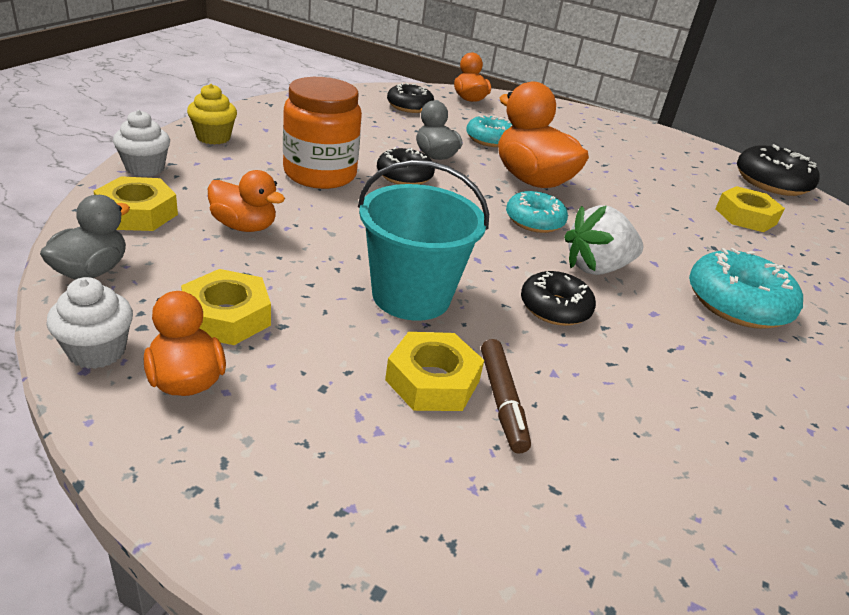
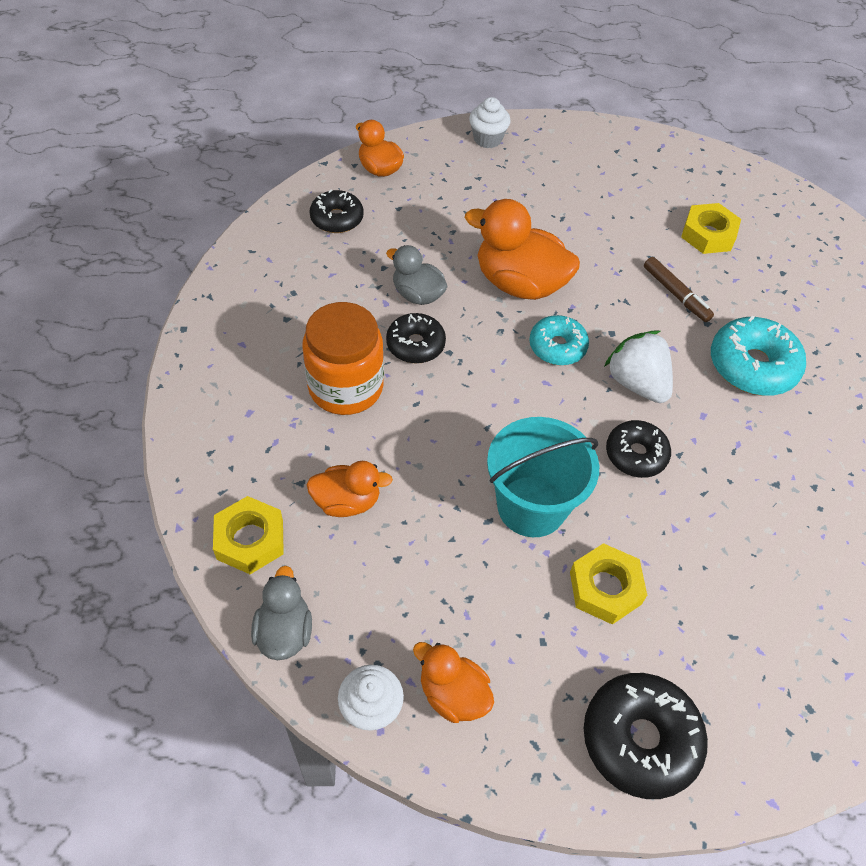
camera: 25 degrees left, 20 degrees up
white cupcake [113,110,170,177] -> white cupcake moved to [469,97,511,148]
yellow nut [181,269,271,345] -> none
yellow cupcake [187,84,237,144] -> none
turquoise donut [466,115,513,147] -> none
brown marker [481,339,531,454] -> brown marker moved to [644,257,714,322]
white strawberry [564,205,643,275] -> white strawberry turned 105 degrees clockwise [604,330,673,403]
black donut [737,144,820,196] -> black donut moved to [584,673,708,799]

